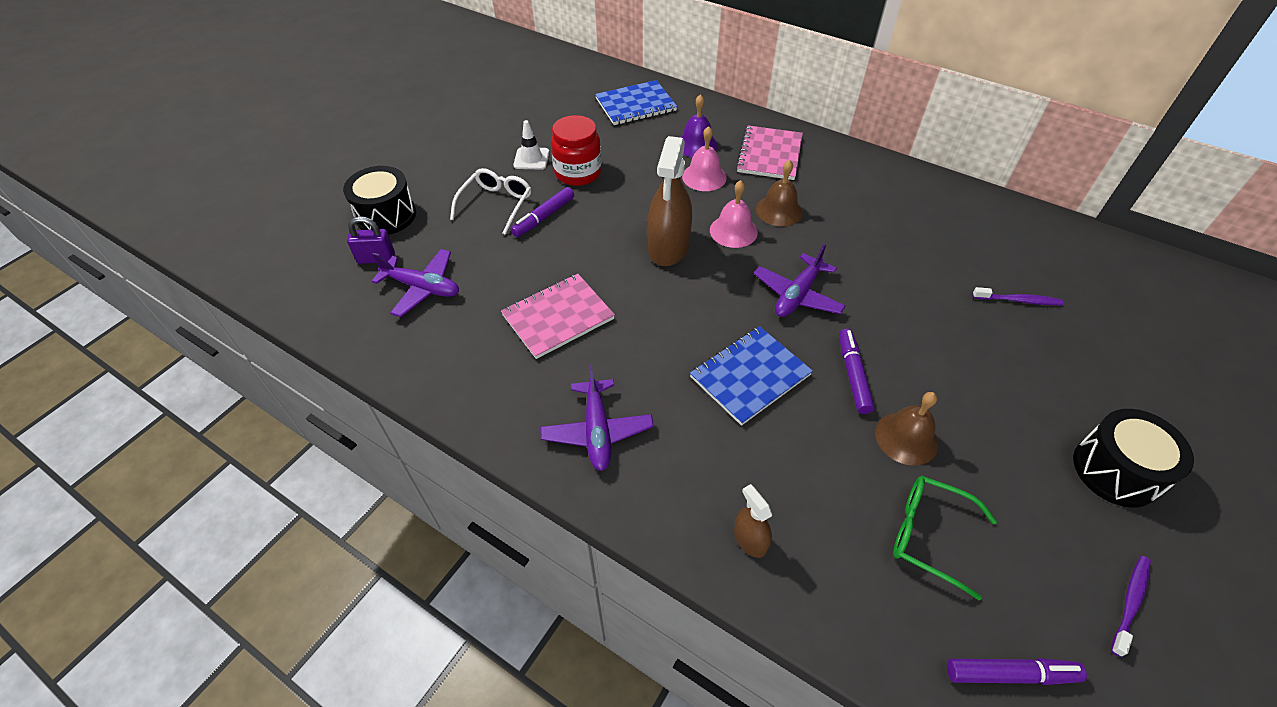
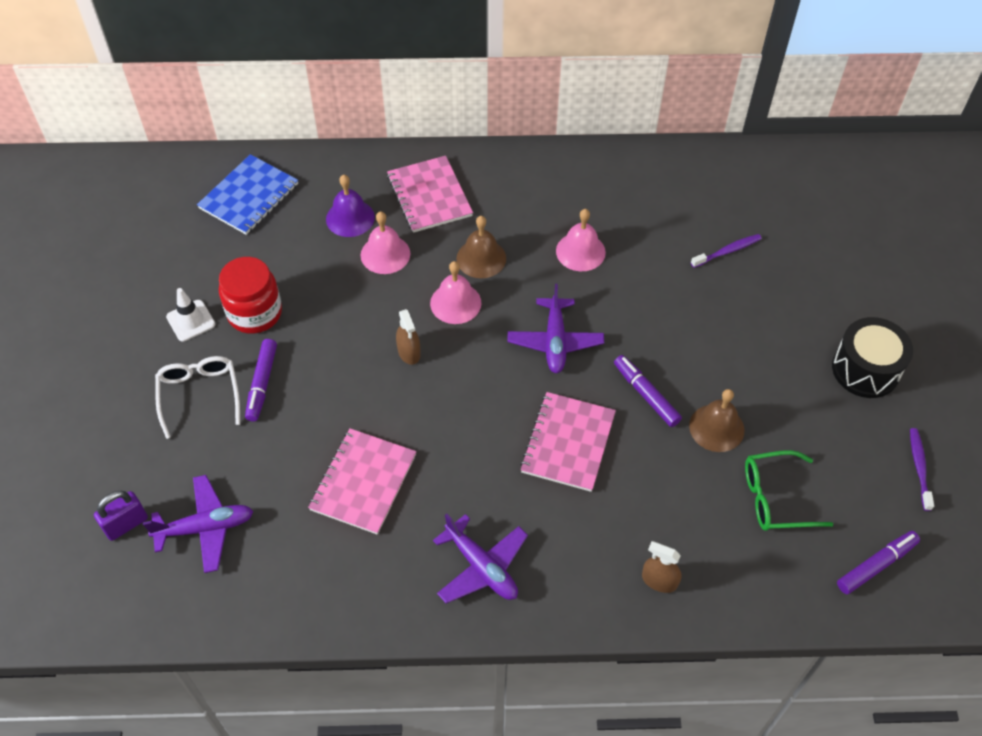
camera: 35 degrees left, 5 degrees up
black drum [343,166,416,235] -> none
brown spray bottle [647,136,692,266] -> brown spray bottle [396,309,421,365], size x0.49
blue notebook [690,326,813,426] -> pink notebook [520,392,616,492]
none -> pink bell [556,209,606,271]

